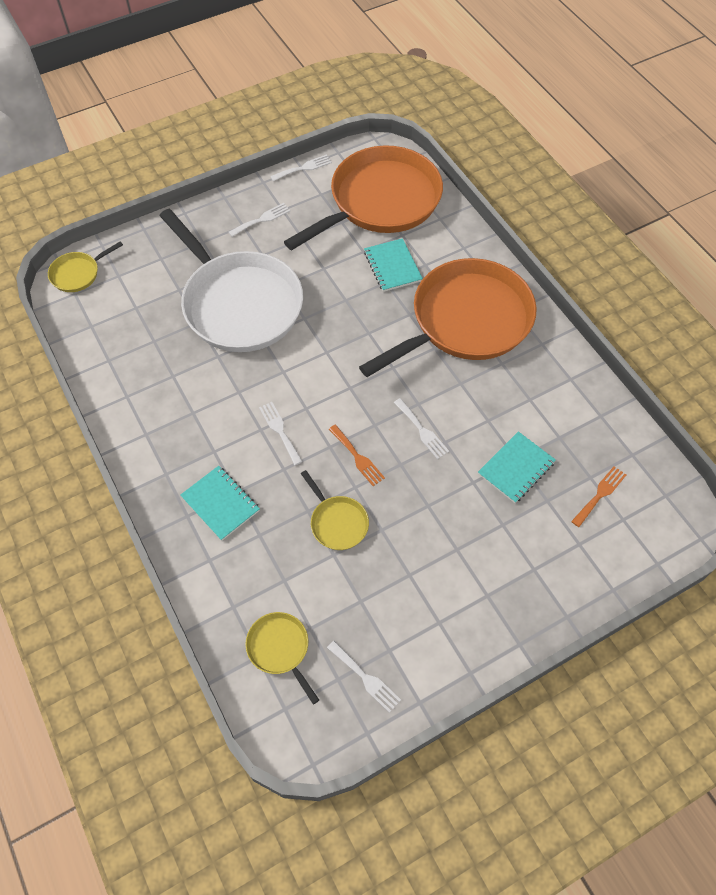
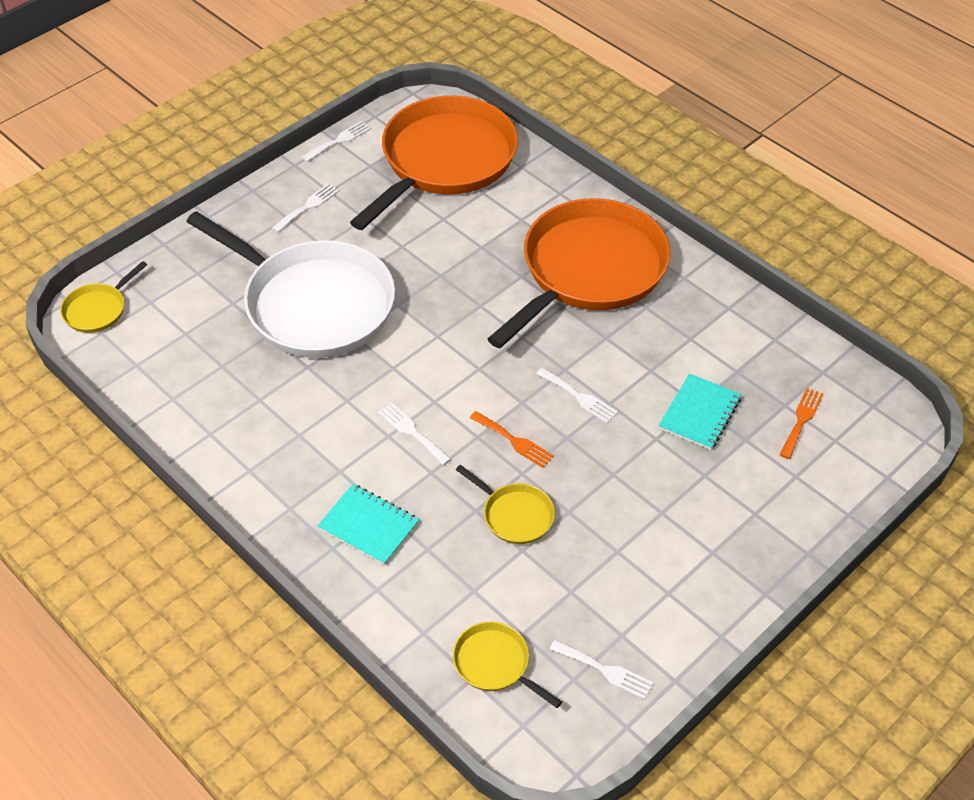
camera: 15 degrees left, 10 degrees down
turquoise notebook [364,238,423,292] -> none

